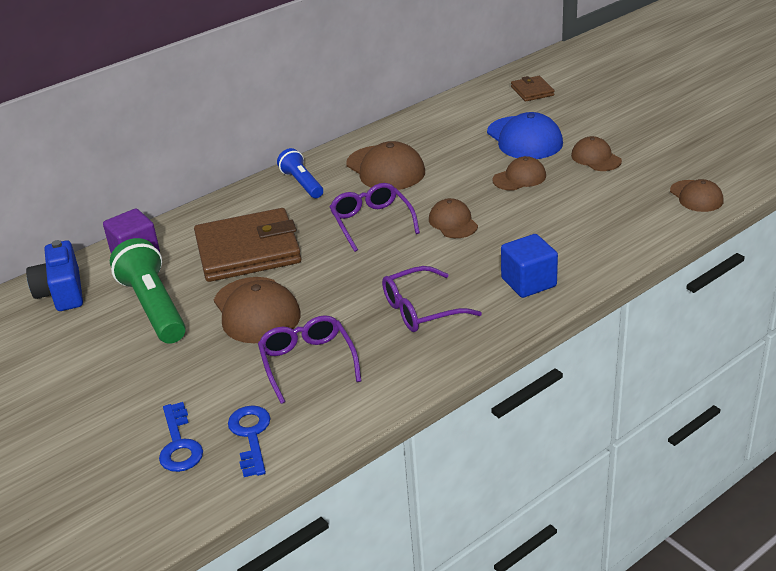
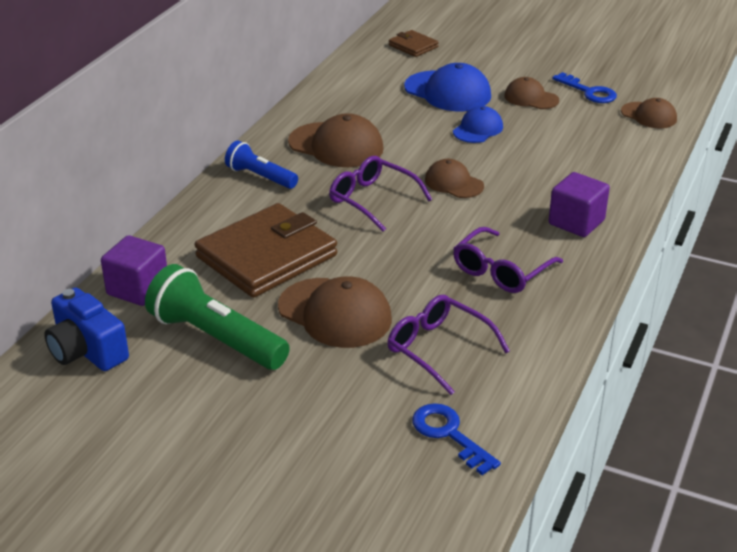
camera: 30 degrees left, 0 degrees up
blue key [159,402,203,472] -> blue key moved to [552,72,617,103]
brown cap [492,156,546,191] -> blue cap [453,106,503,143]
blue cube [501,234,558,298] -> purple cube [548,172,610,237]

